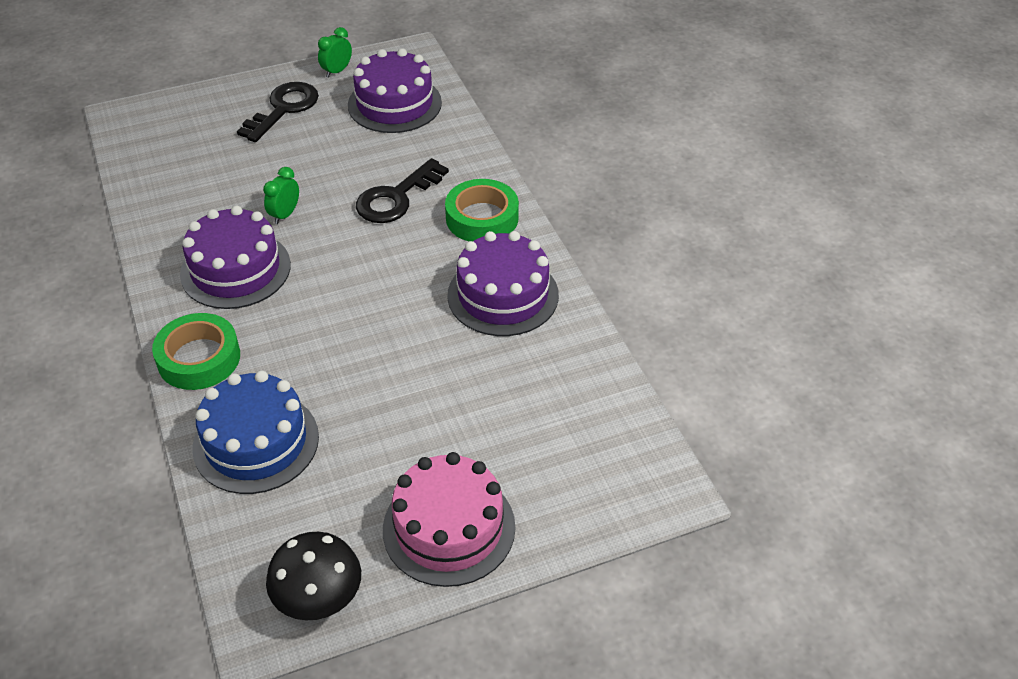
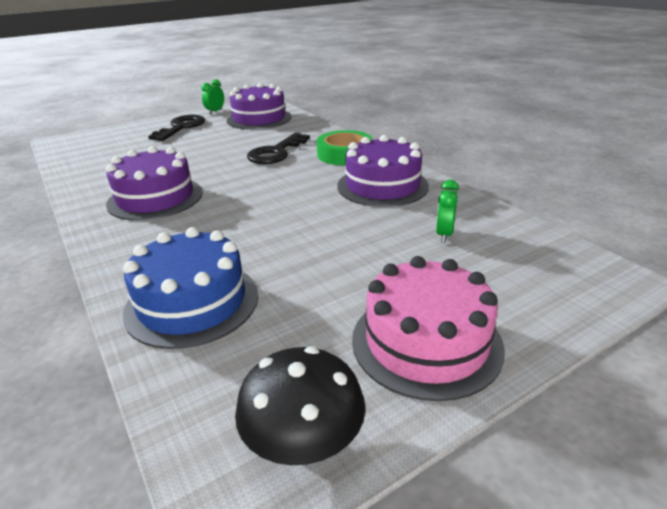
camera: 10 degrees left, 15 degrees down
green tape [152,313,240,390] -> none
green clock [263,167,299,224] -> green clock moved to [436,180,459,242]

